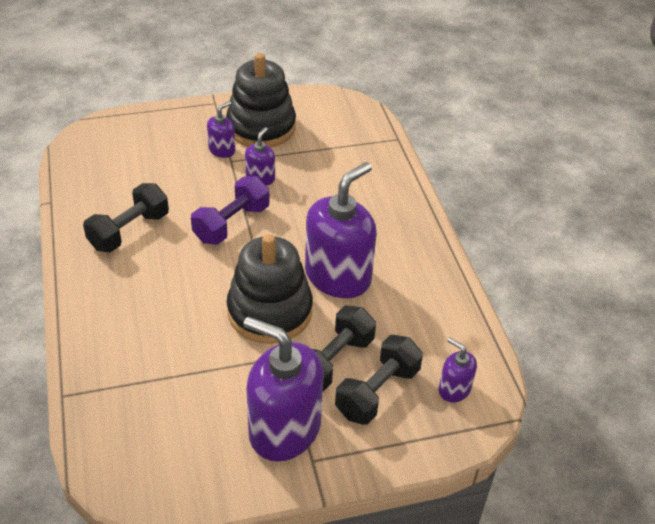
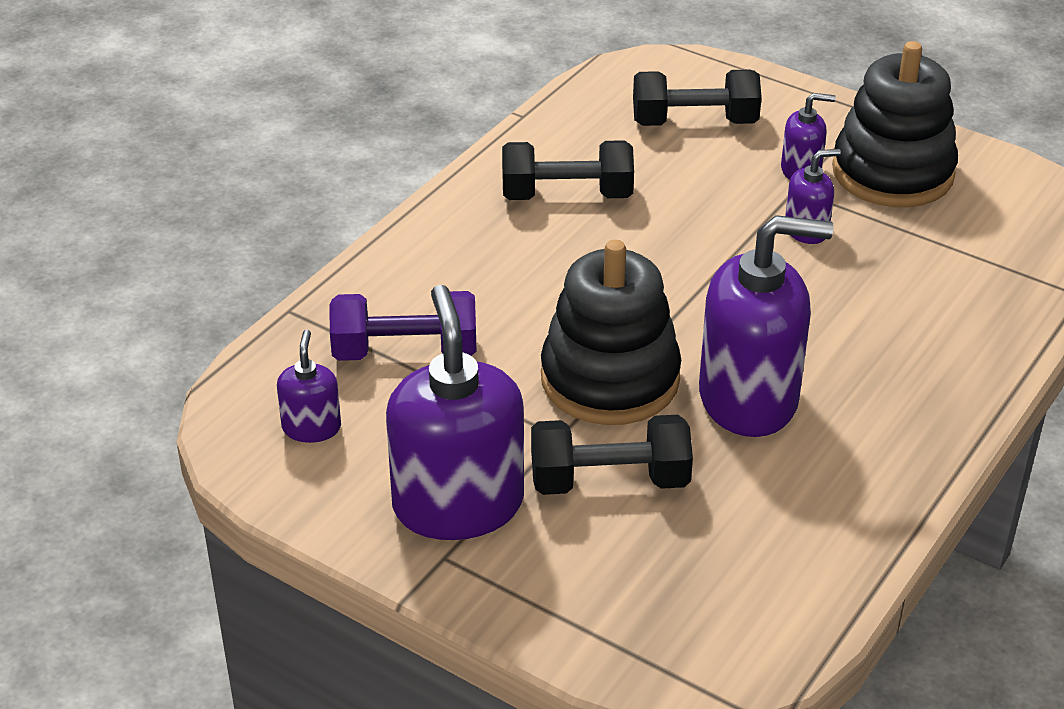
camera: 50 degrees right, 5 degrees down
purple dumbbell [191,176,270,245] -> purple dumbbell moved to [330,291,477,361]
black dumbbell [335,335,423,425] -> black dumbbell moved to [633,70,762,126]
purple soap dispenser [439,337,477,403] -> purple soap dispenser moved to [277,330,341,443]

